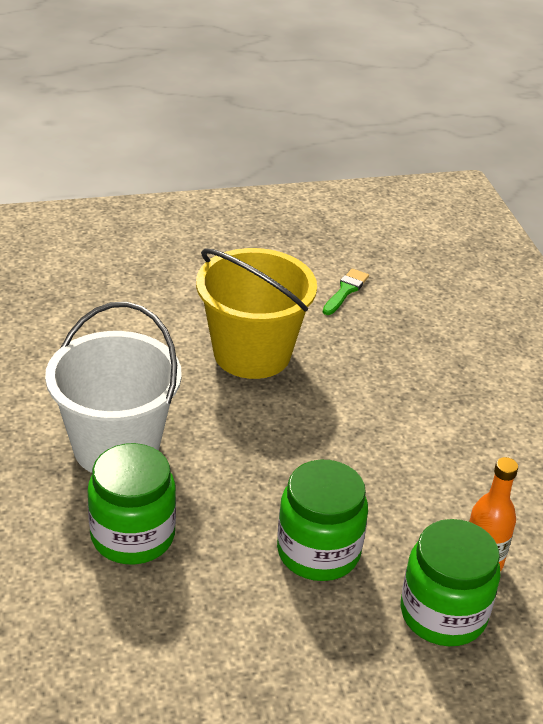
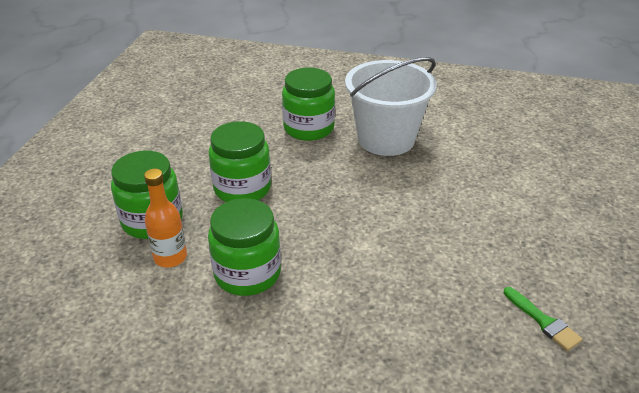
camera: 120 degrees right, 0 degrees up
yellow bucket [196,248,317,379] -> none
none -> green jar [208,198,281,296]

